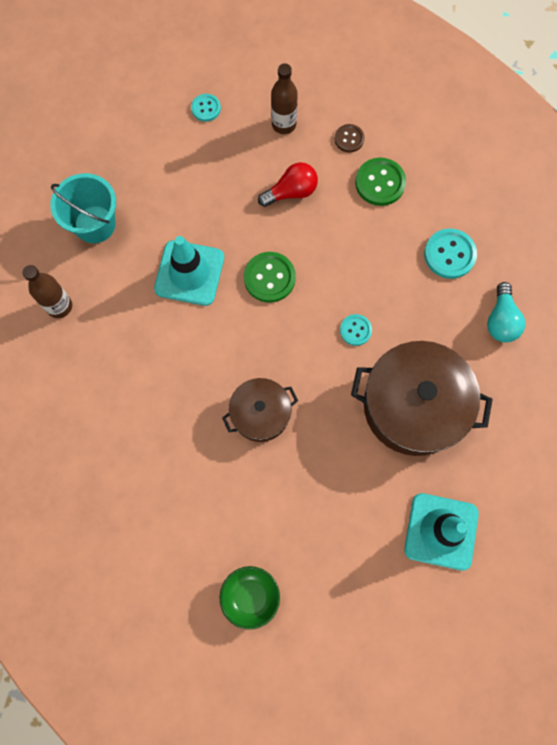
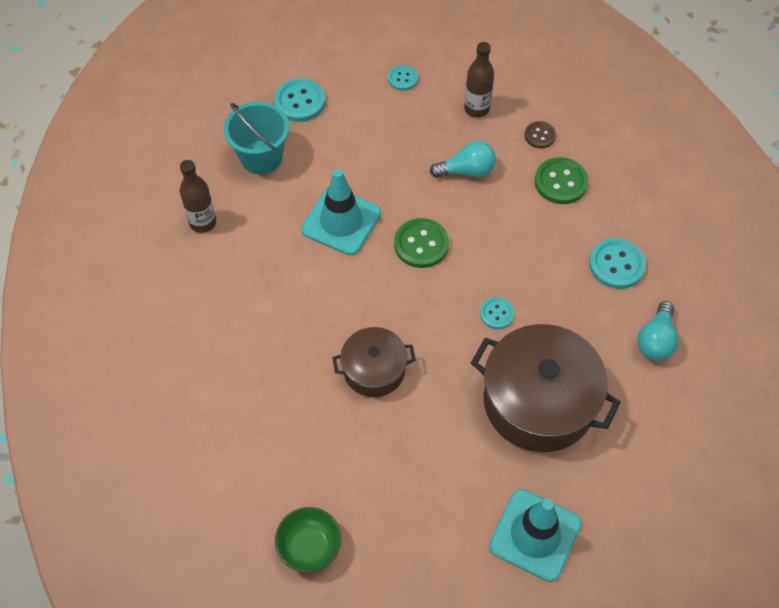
camera: 15 degrees right, 15 degrees down
red light bulb [258,162,318,207] -> turquoise light bulb [430,141,496,178]
none -> turquoise button [274,78,325,122]

